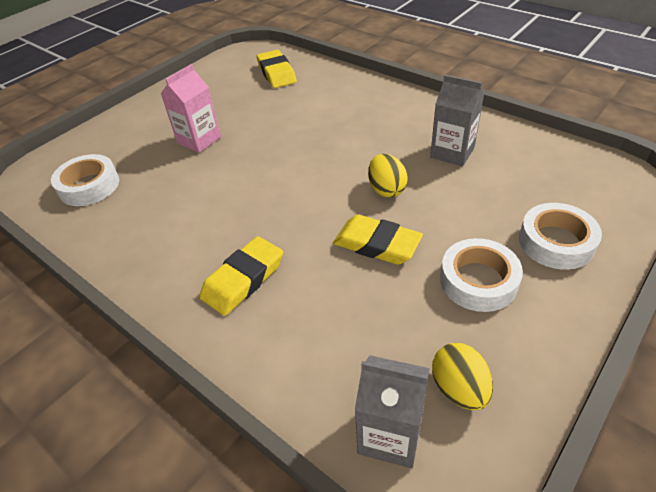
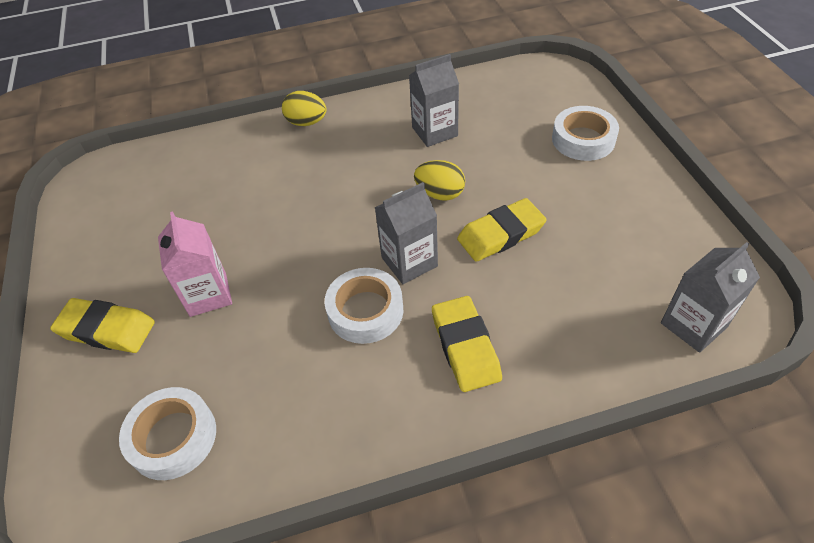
camera: 55 degrees left, 5 degrees up
yellow eraser [257,50,297,88] -> yellow eraser moved to [50,298,155,353]
yellow egg [432,343,493,410] -> yellow egg moved to [282,91,327,126]
white tape [440,238,523,312] -> white tape moved to [325,268,403,344]
none -> grey carton [374,182,438,284]

